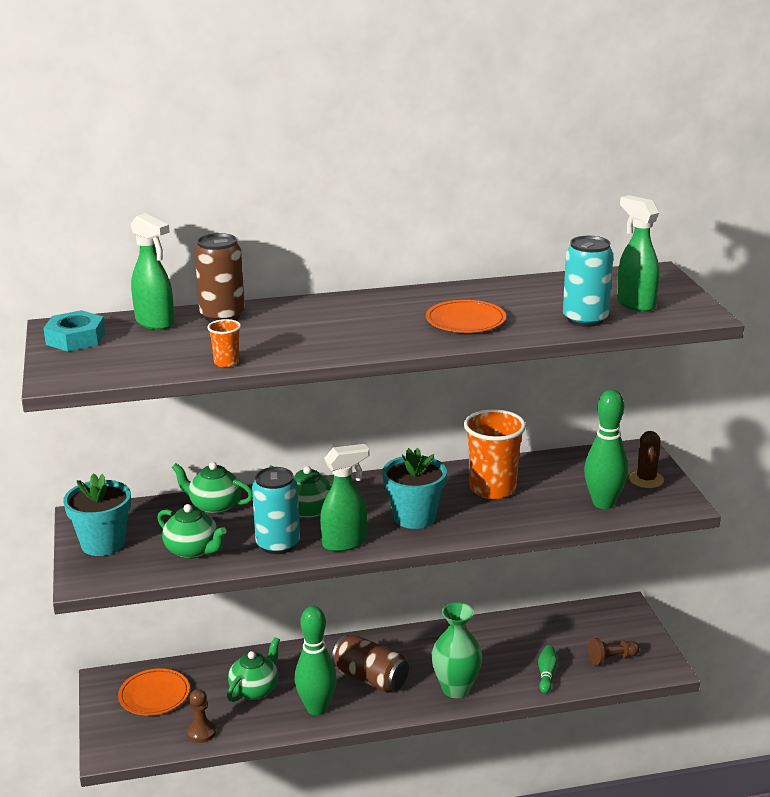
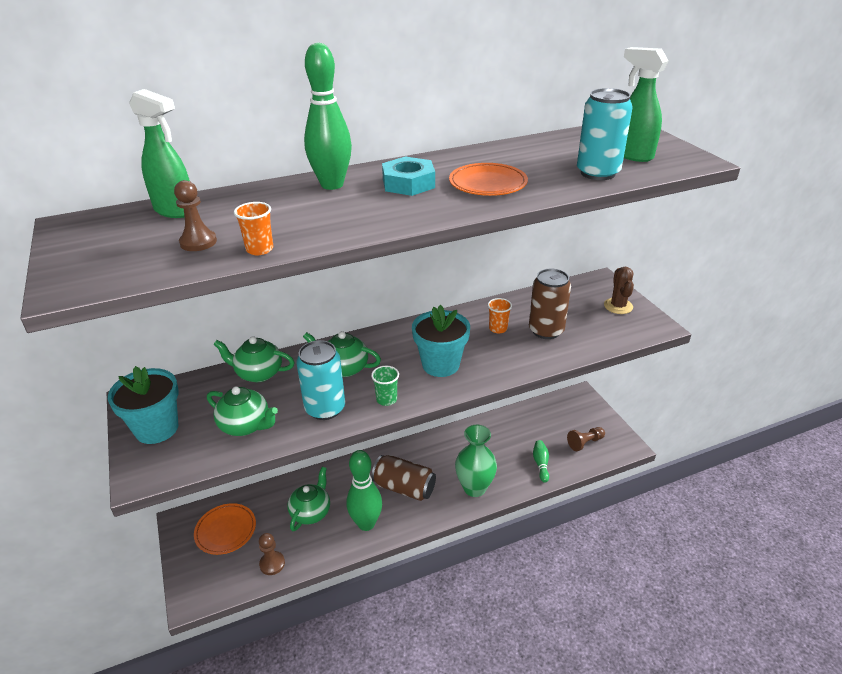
camera: 10 degrees left, 10 degrees up
turquoise nut [44,310,105,352] -> turquoise nut moved to [382,157,435,196]
brown can [194,233,245,322] -> brown can moved to [529,269,571,339]
green spray bottle [320,444,369,552] -> green cup [371,366,399,406]
orange cup [464,409,526,499] -> orange cup [488,298,512,334], size x0.46
green bowling pin [584,389,628,509] -> green bowling pin moved to [304,42,352,190]
none -> brown pawn [174,180,217,251]

